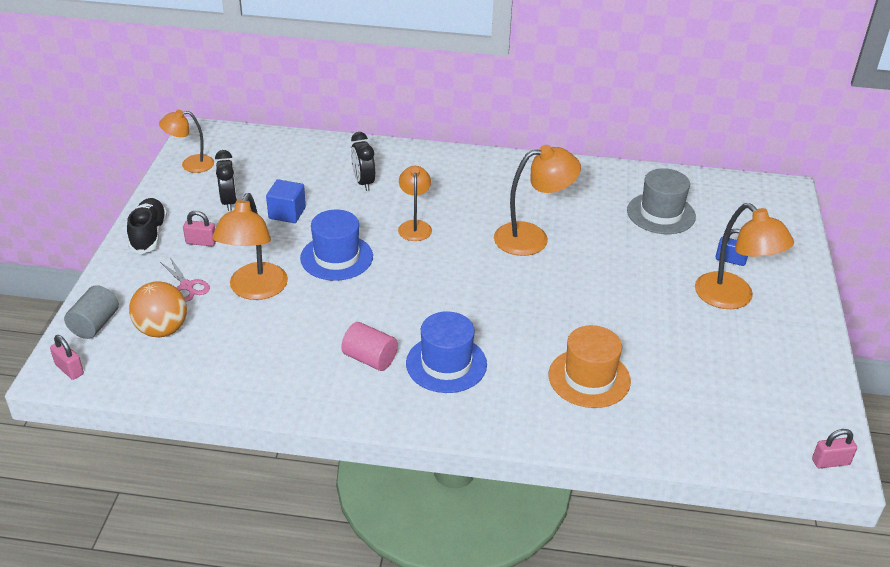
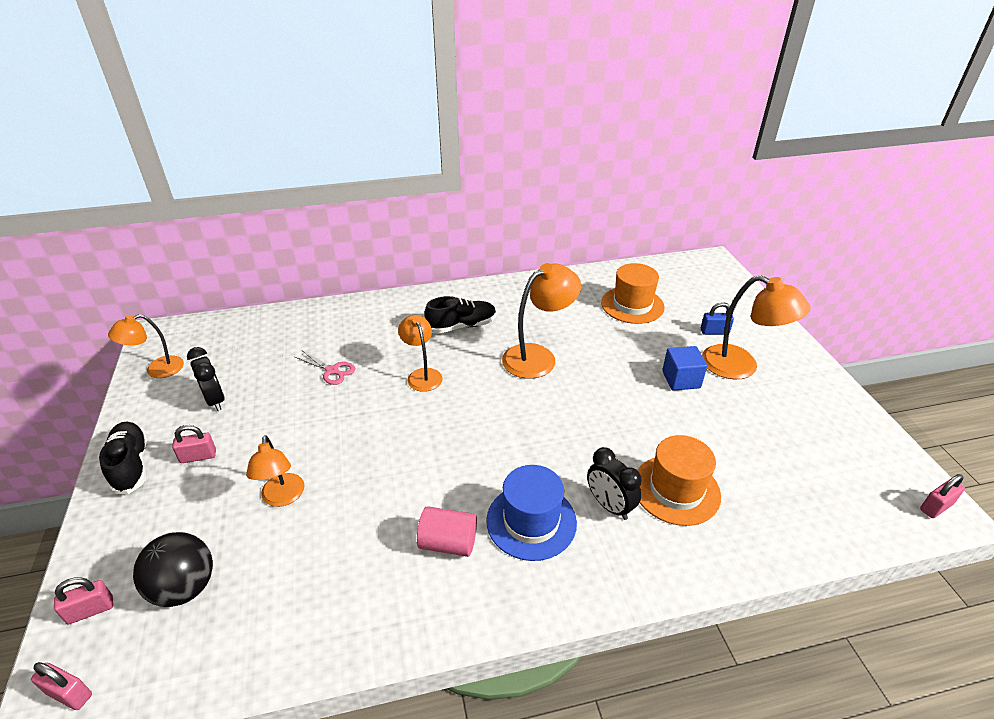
camera: 20 degrees left, 0 degrees up
grey cylinder [64,285,119,339] -> pink padlock [54,577,113,624]
orange ball [129,281,187,337] -> black ball [133,532,213,607]
pink scissors [160,257,210,302] -> pink scissors moved to [295,351,356,385]
orange lamp [212,193,288,300] -> orange lamp [246,435,304,507], size x0.63
blue cube [266,179,306,223] -> blue cube moved to [662,346,707,391]
blue hat [300,210,373,281] -> none
black clock [351,132,375,191] -> black clock moved to [587,447,642,520]
grey hat [627,168,696,234] -> orange hat [601,263,665,324]
none -> black shoe [424,296,496,334]

